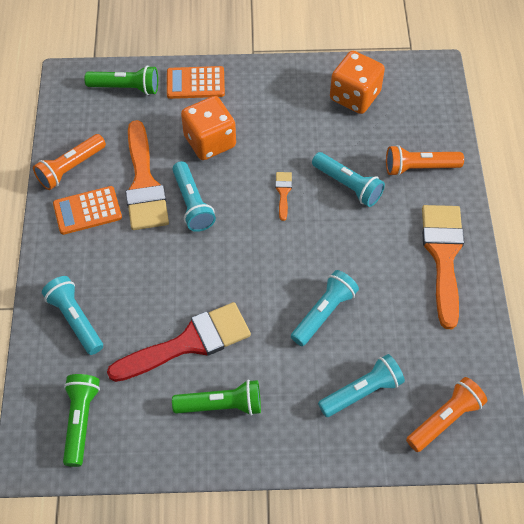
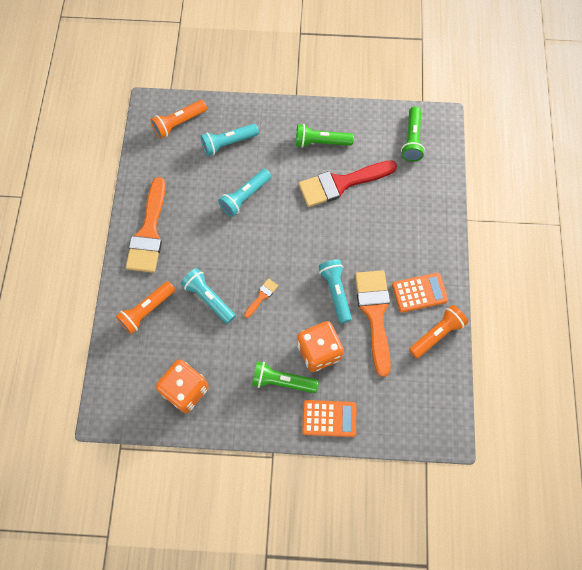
camera: 175 degrees left, 10 degrees up
turquoise flashlight [42,276,103,355] -> none
green flashlight [84,65,158,95] -> green flashlight moved to [252,361,319,393]
orange brush [275,172,292,221] -> orange brush turned 150 degrees counterclockwise [244,278,278,318]
orange flashlight [386,145,464,176] -> orange flashlight turned 135 degrees clockwise [116,281,175,334]

